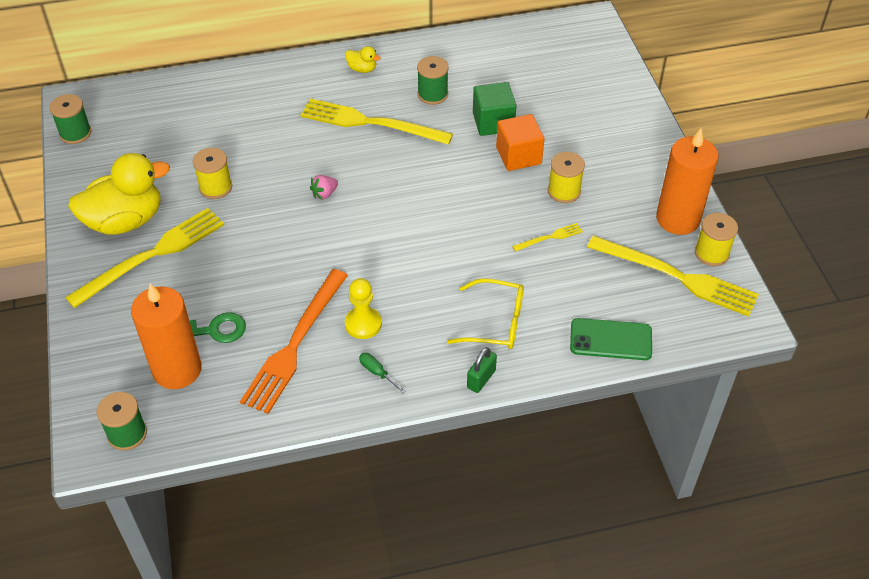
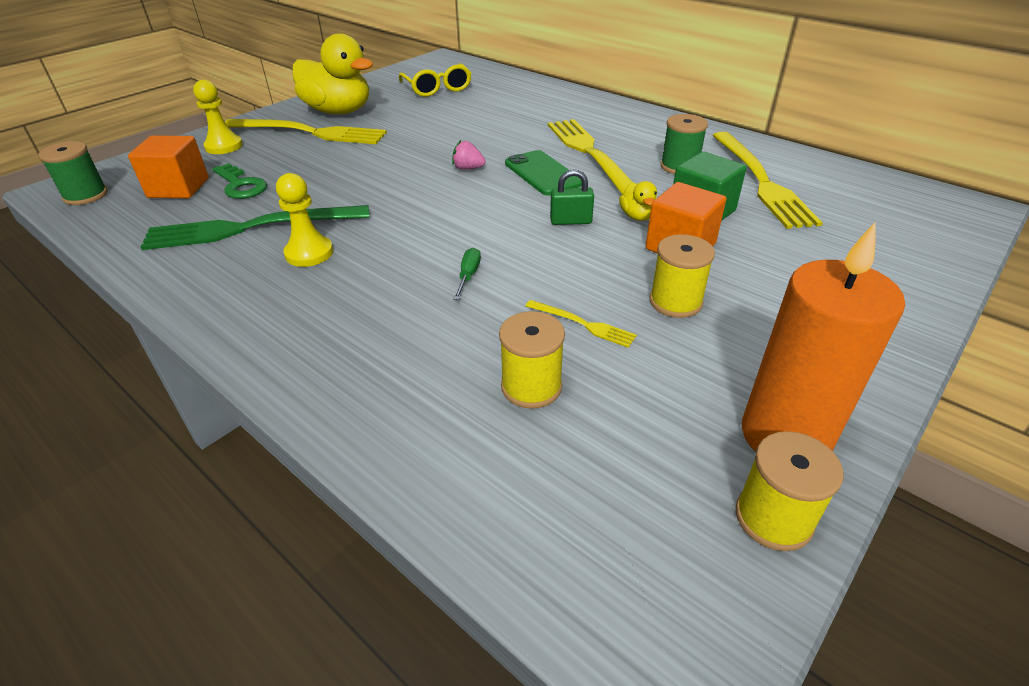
camera: 55 degrees right, 10 degrees down
green spool [49,94,92,144] -> none
orange candle [131,283,202,389] -> orange cube [128,136,209,198]
yellow spool [193,148,232,199] -> yellow spool moved to [499,311,565,409]
orange fork [240,269,348,414] -> green fork [141,205,369,250]
yellow duck [345,46,381,73] -> yellow duck moved to [619,181,657,221]
green screwdriver [359,353,406,394] -> green screwdriver moved to [453,248,481,300]
yellow glasses [447,278,524,349] -> yellow glasses moved to [399,63,471,97]
green padlock [467,347,497,393] -> green padlock moved to [550,169,594,225]
green phone [570,318,652,360] -> green phone moved to [505,150,582,196]
yellow fork [587,236,759,317] -> yellow fork moved to [712,132,823,229]
none -> yellow pawn [193,80,243,154]

